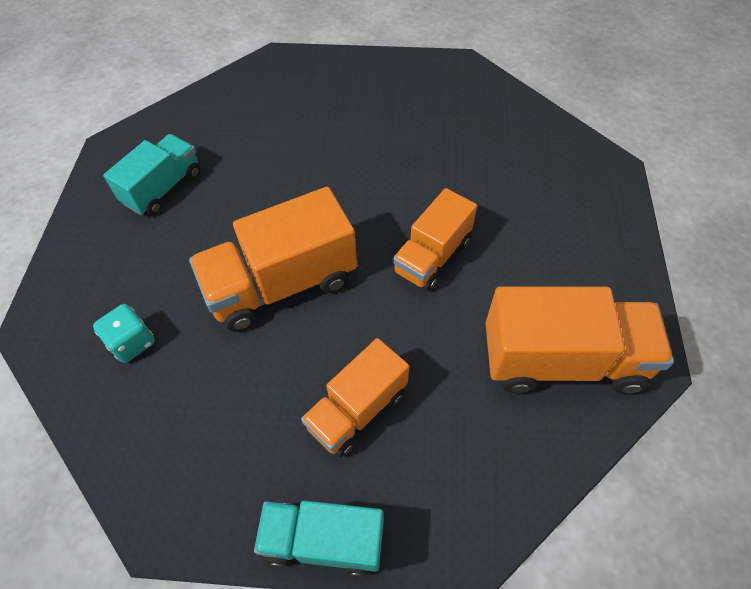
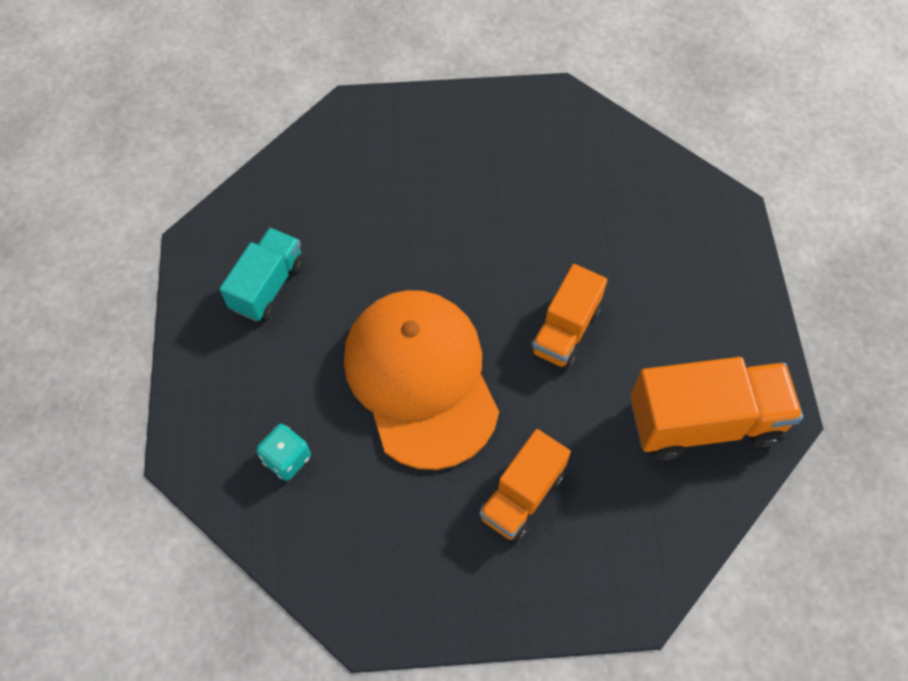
camera: 10 degrees left, 5 degrees up
orange truck [189,187,357,332] -> orange cap [344,290,499,470]
turquoise truck [254,501,383,576] -> none

